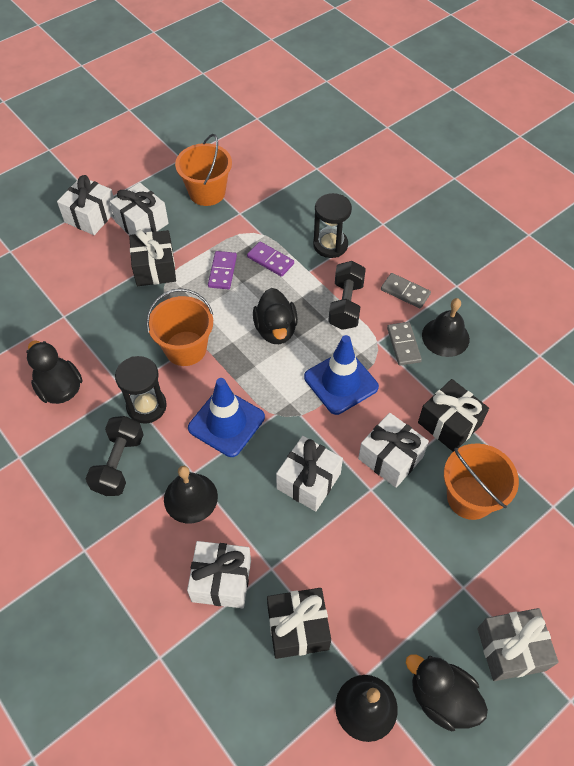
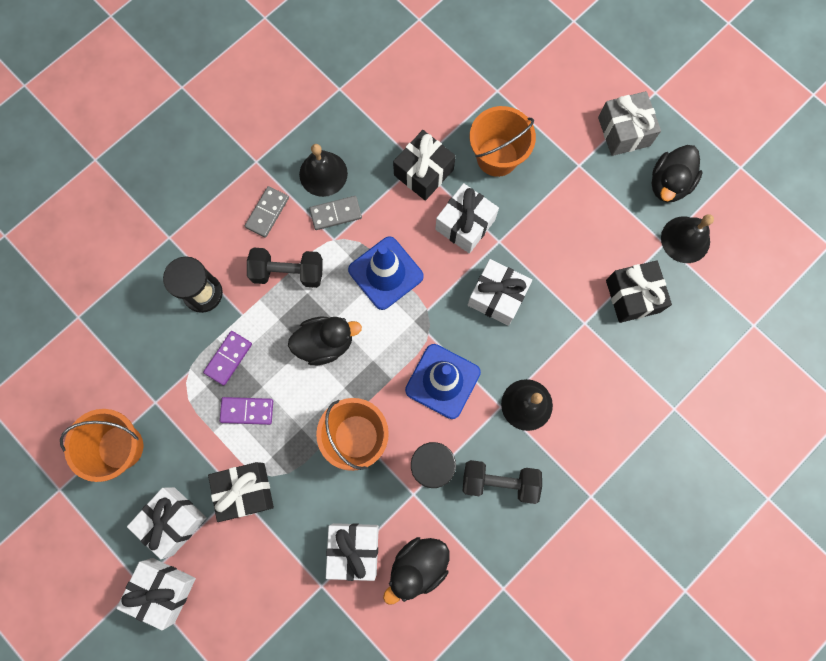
camera: 95 degrees left, 20 degrees up
white gift [187,541,251,608] -> white gift moved to [326,523,379,581]

